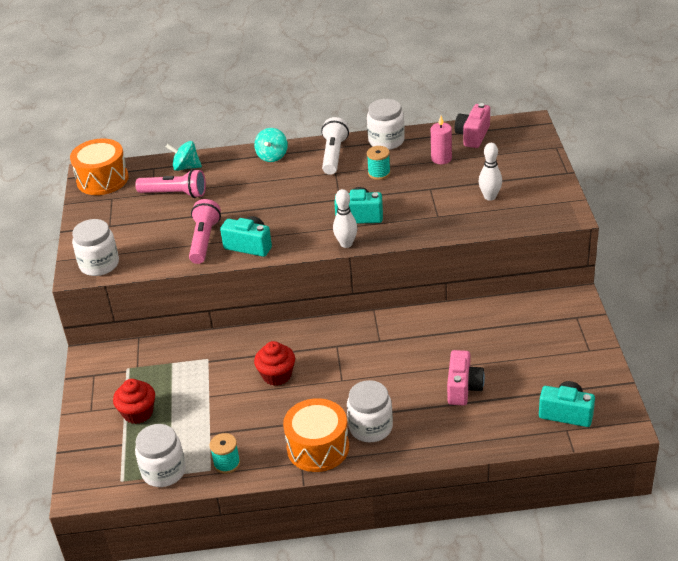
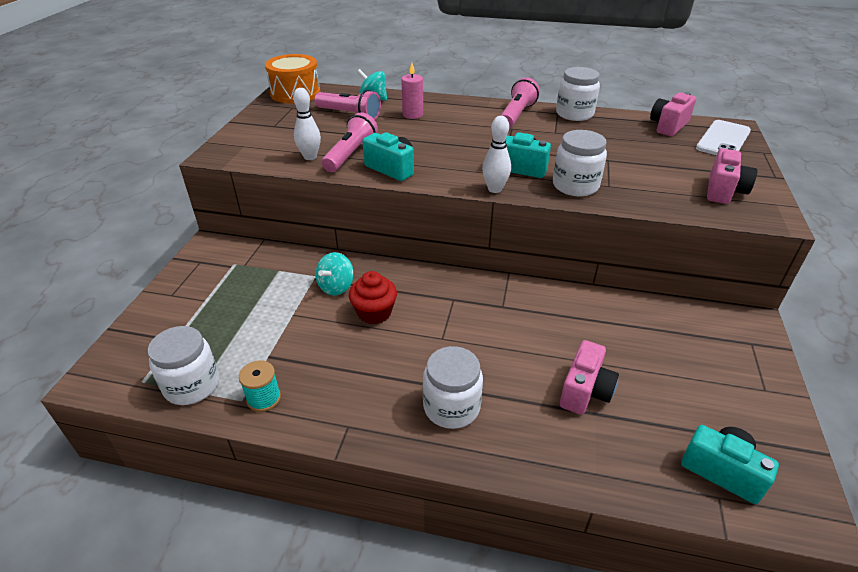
camera: 15 degrees right, 0 degrees up
white jar [72,219,119,276] -> white jar moved to [553,130,607,196]
red cupcake [113,379,155,424] -> none
turquoise spinning top [254,128,288,162] -> turquoise spinning top moved to [316,252,354,295]
orange drum [283,398,349,472] -> none
white flashlight [321,117,349,175] -> pink flashlight [501,77,540,128]
turquoise spool [367,146,391,180] -> none
pink candle [431,116,452,164] -> pink candle moved to [401,63,423,119]
white bowling pin [479,143,502,201] -> white bowling pin moved to [293,88,321,160]
none -> white phone [696,120,751,155]
none -> pink camera [707,148,757,204]

